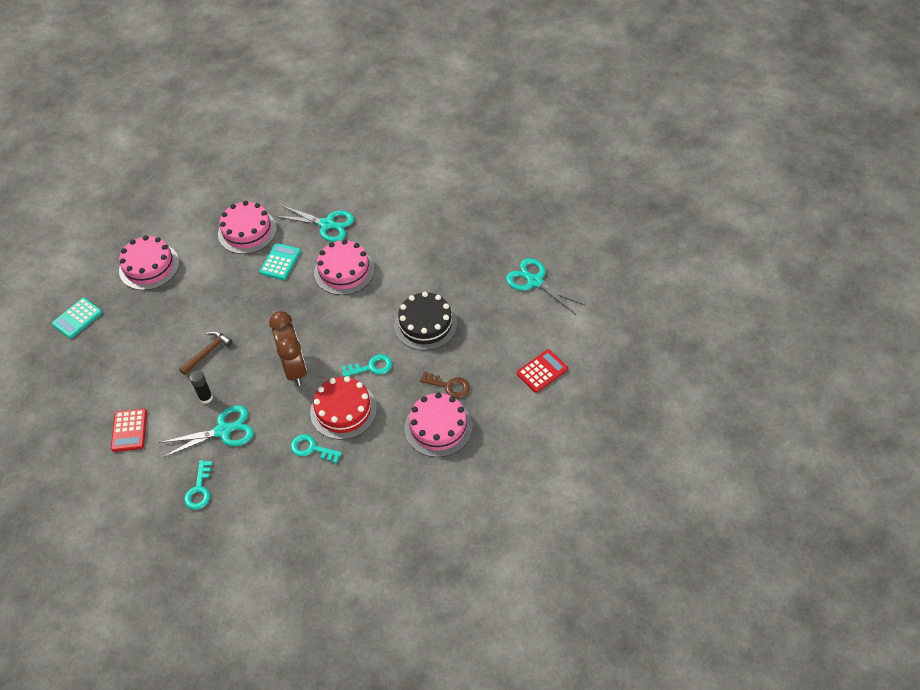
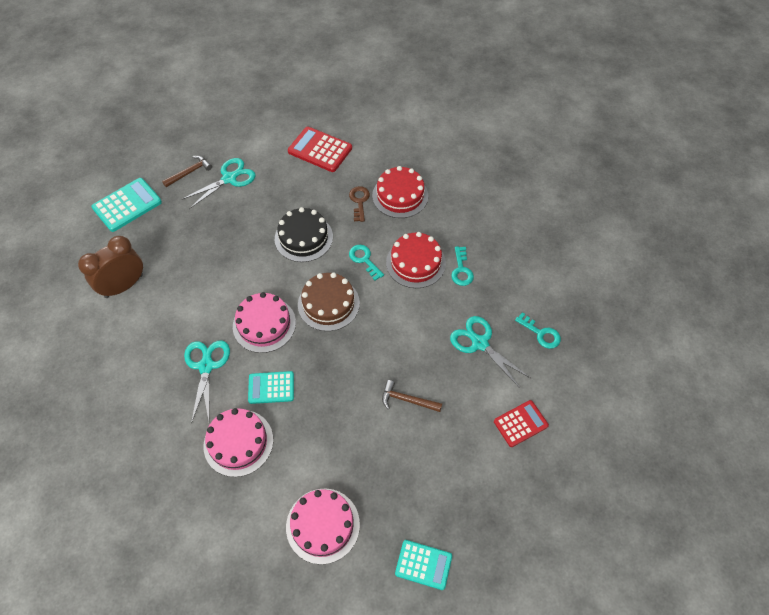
camera: 115 degrees left, 5 degrees up
turquoise key [184,460,212,510] -> turquoise key turned 60 degrees clockwise [515,312,561,349]
black glue stick [189,370,213,404] -> none
brown clock [269,311,307,386] -> brown clock moved to [78,236,143,298]
pink cake [405,392,472,457] -> red cake [372,166,428,218]
turquoise scissors [506,258,586,314] -> turquoise scissors turned 150 degrees counterclockwise [181,158,256,209]
red calculator [516,349,568,393] -> red calculator [288,127,352,172], size x1.51
none -> turquoise calculator [91,178,162,232]
none -> brown hammer [162,155,212,187]
none -> brown cake [298,272,360,331]

